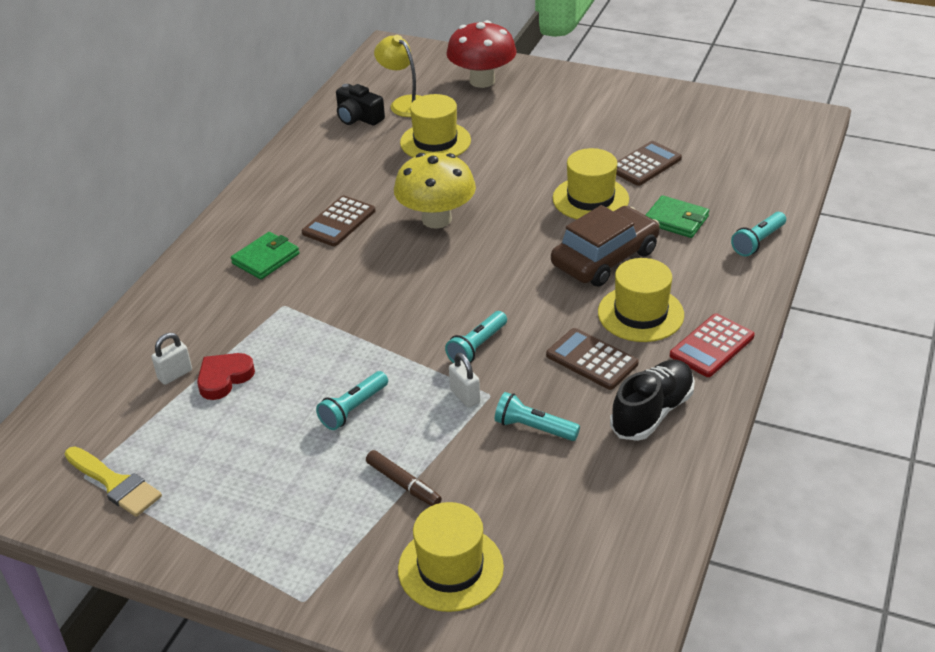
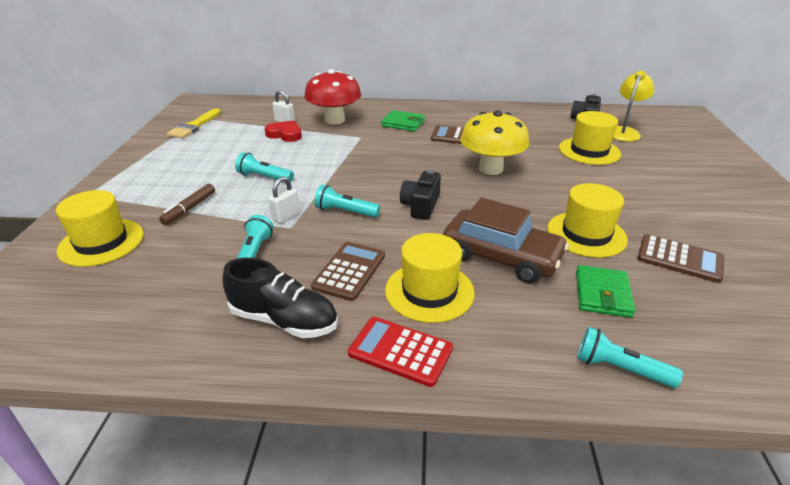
camera: 70 degrees right, 5 degrees down
red mushroom [446,20,517,88] -> red mushroom moved to [304,69,361,125]
none -> black camera [400,170,441,220]

